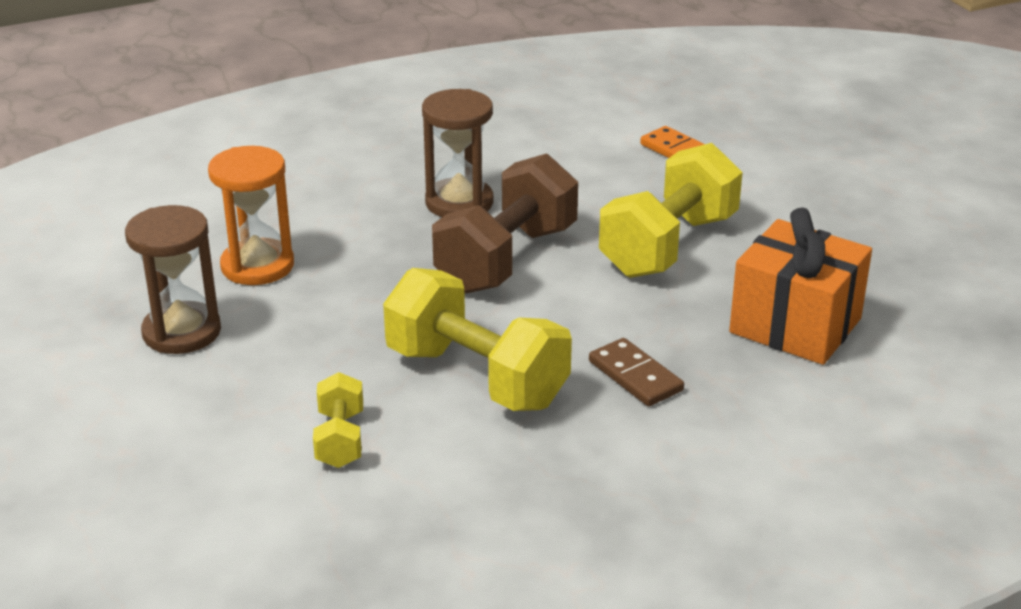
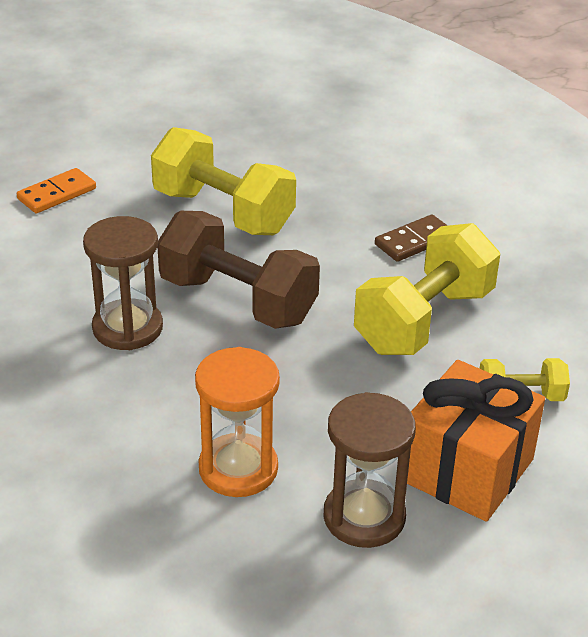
camera: 90 degrees left, 5 degrees up
orange gift [729,208,872,365] -> orange gift moved to [407,360,545,522]

